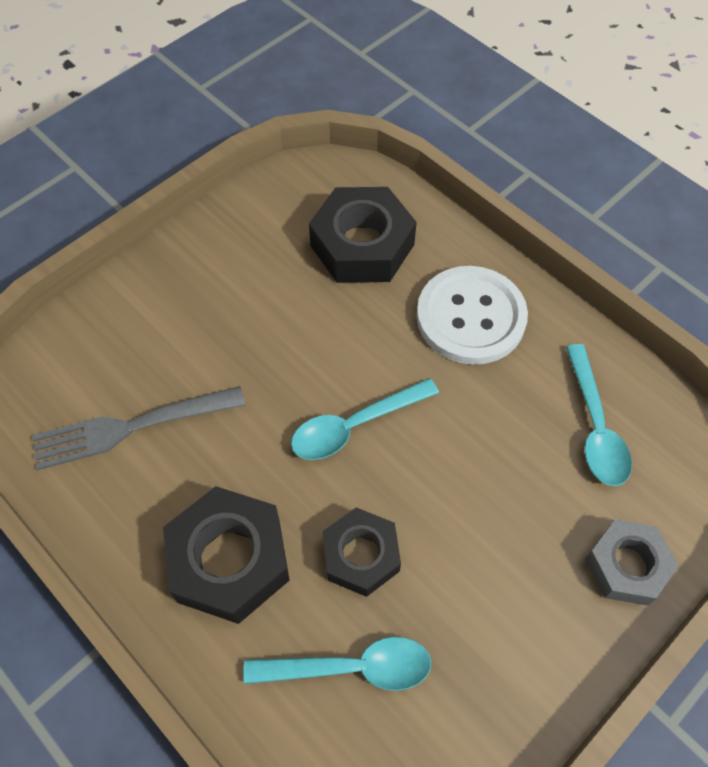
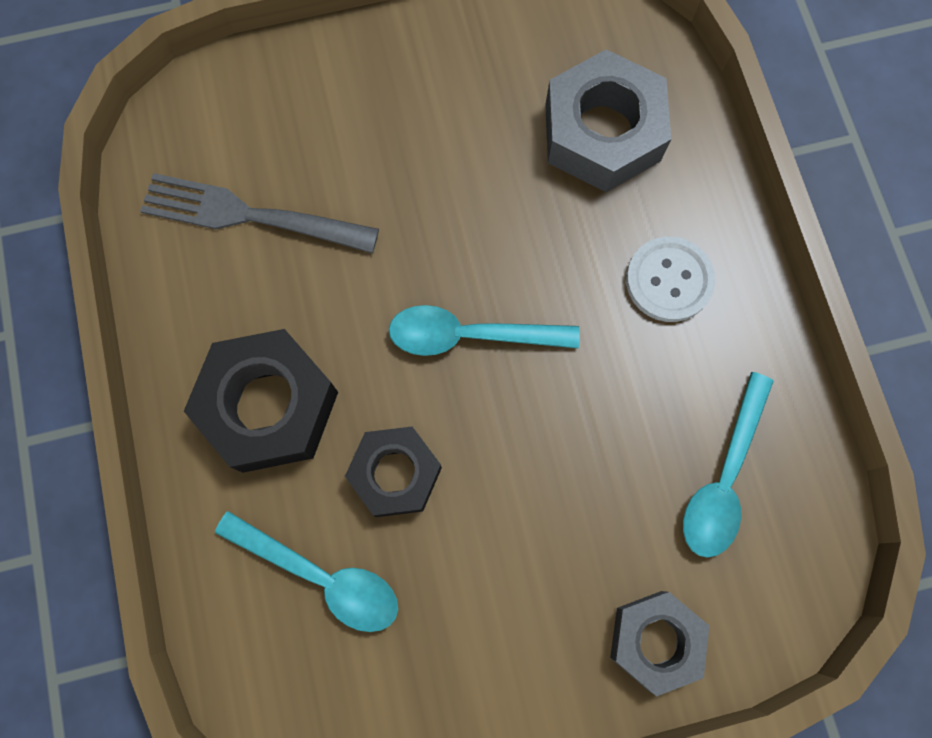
camera: 30 degrees right, 15 degrees up
black nut [309,187,417,283] -> grey nut [545,49,671,192]
white button [416,266,528,365] -> white button [626,237,715,322], size x0.64

